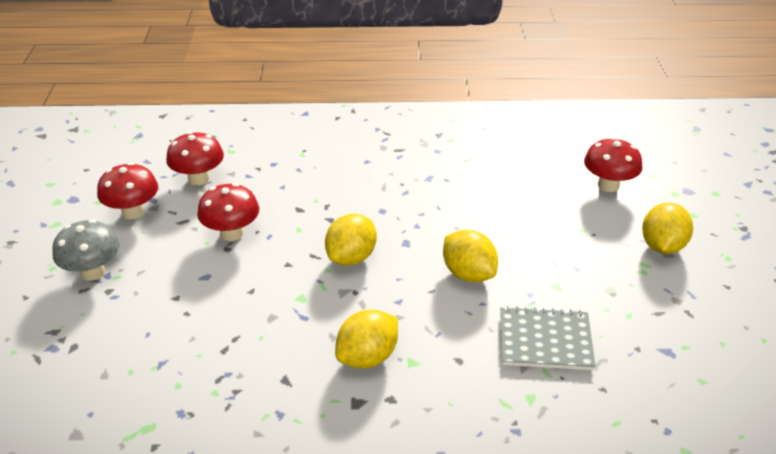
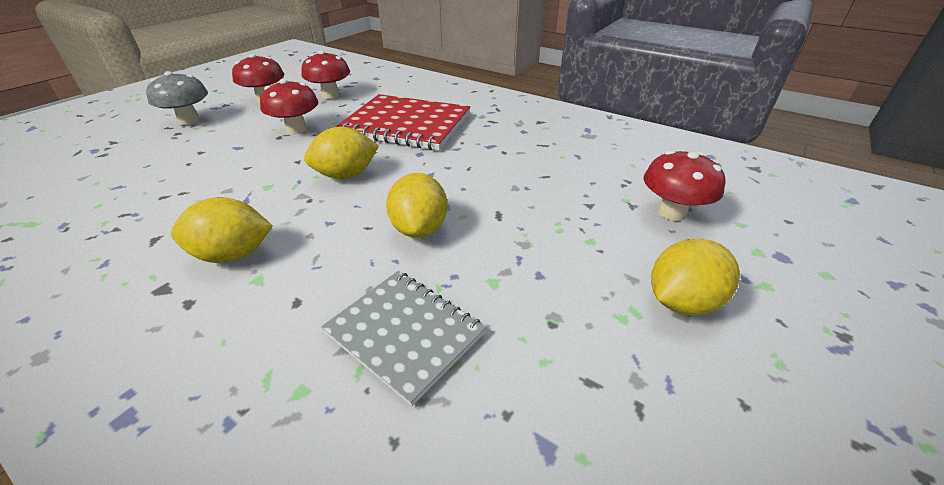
camera: 35 degrees right, 0 degrees up
none -> red notebook [336,94,470,150]

